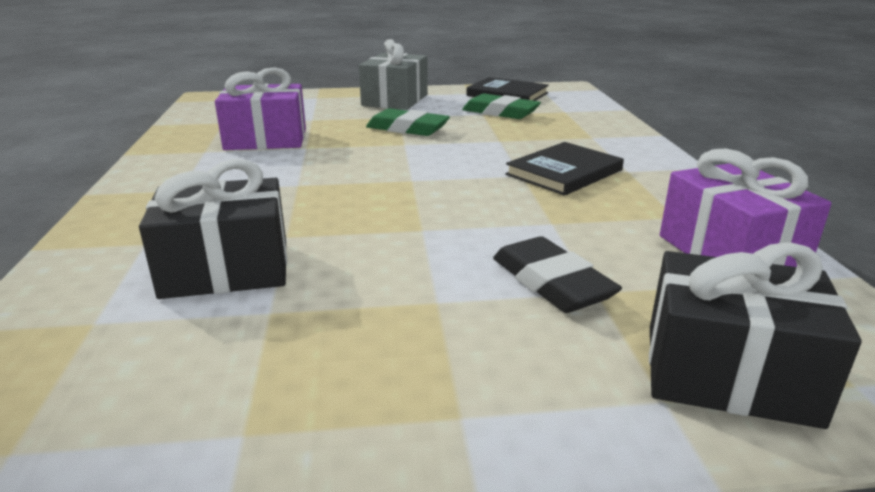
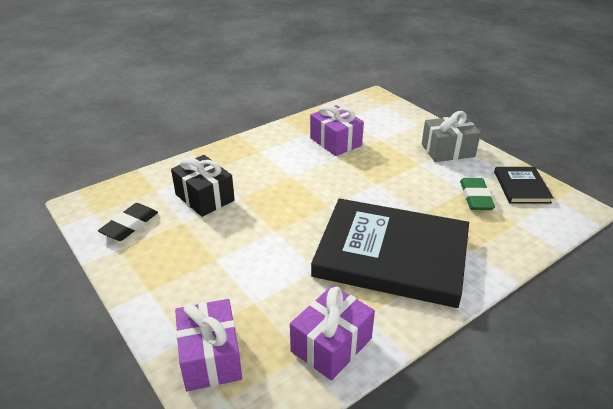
camera: 60 degrees right, 10 degrees up
green eraser [366,108,450,136] -> none
black eraser [493,236,622,313] -> black eraser moved to [98,203,158,241]
black book [505,142,624,196] -> black book [311,198,469,308], size x2.21
black gift [649,242,862,429] -> purple gift [175,299,242,391]

